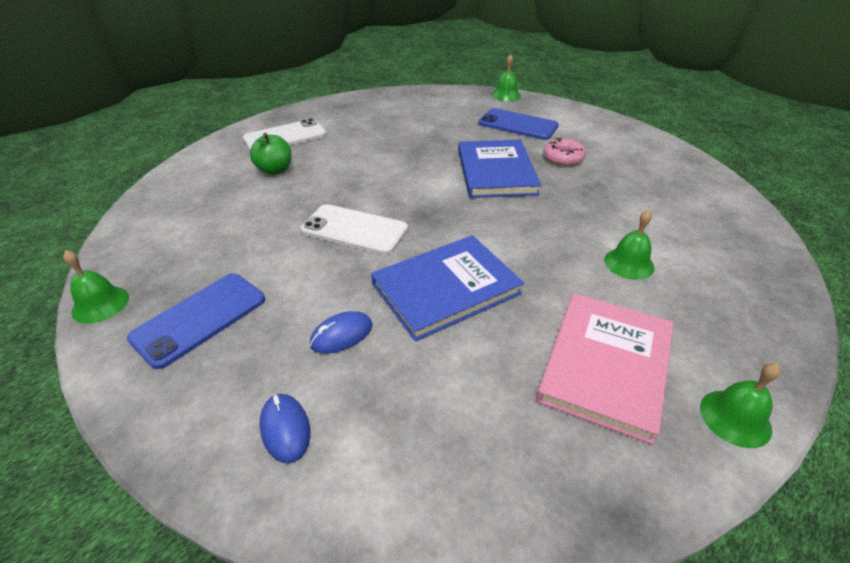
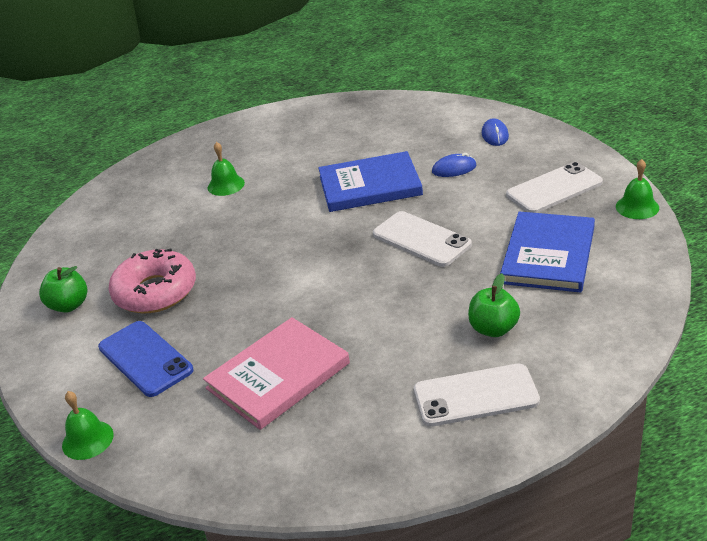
camera: 155 degrees left, 5 degrees down
blue phone [127,273,265,369] -> white phone [506,162,603,213]
blue book [458,140,541,198] -> blue book moved to [500,211,595,293]
pink book [536,293,673,444] -> pink book moved to [203,317,350,430]
pink donut [544,138,586,166] -> pink donut [108,248,196,313], size x1.76
green bell [700,363,781,448] -> none
none -> green apple [39,266,87,313]

